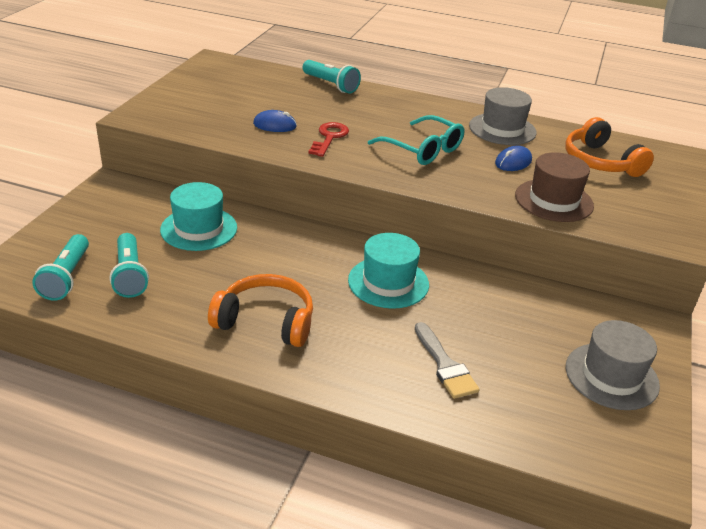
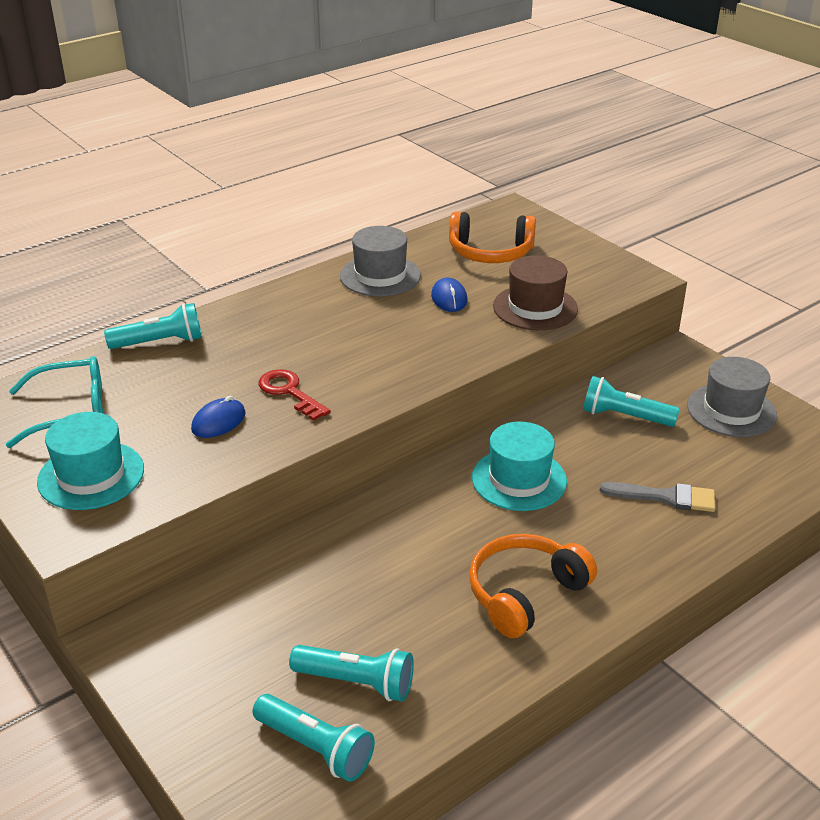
camera: 55 degrees left, 0 degrees up
turquoise hat [160,182,237,251] -> turquoise hat moved to [37,412,144,510]
turquoise glasses [368,115,465,165] -> turquoise glasses moved to [6,356,103,448]
none -> turquoise flashlight [583,376,680,427]

